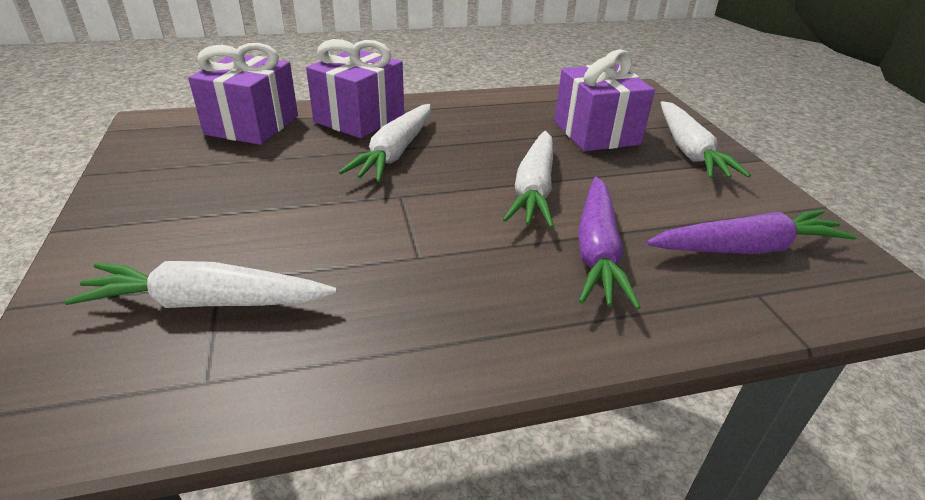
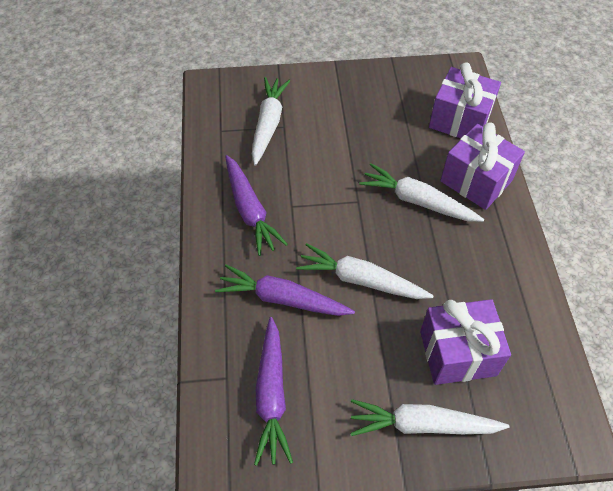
camera: 100 degrees right, 20 degrees up
none -> purple carrot [225,155,288,256]

